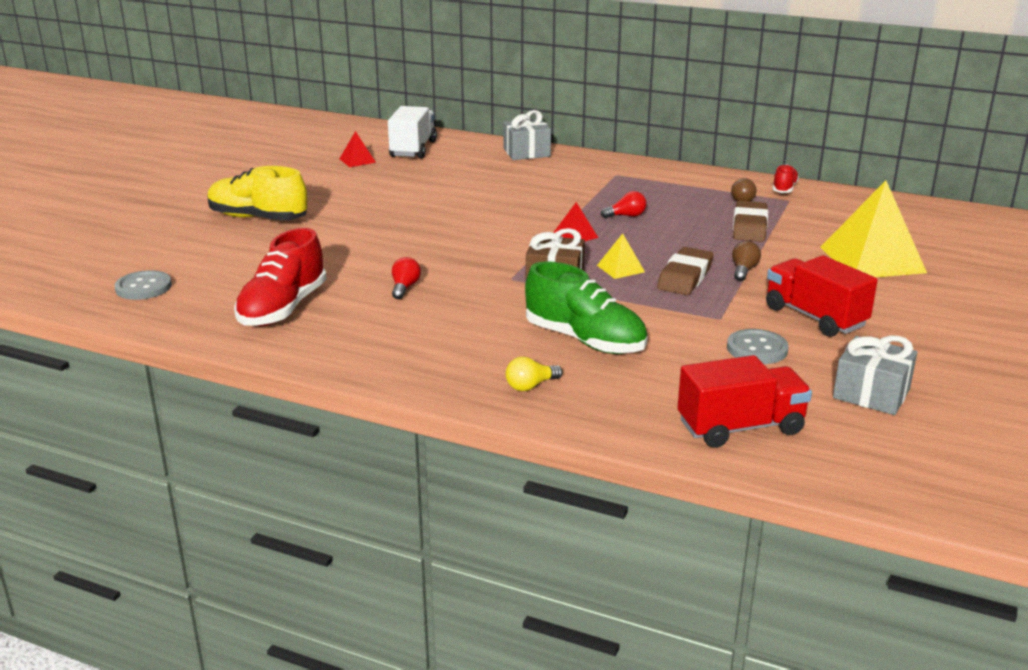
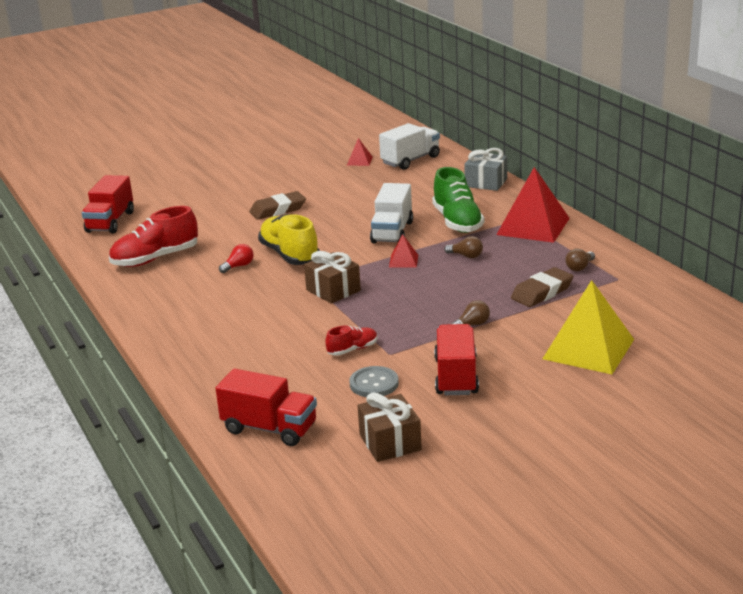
camera: 40 degrees right, 0 degrees up
grey button [114,270,172,300] -> red truck [82,175,134,234]
yellow shoe [208,166,307,221] -> yellow shoe moved to [258,214,320,265]
yellow light bulb [506,357,563,391] -> none
green shoe [525,261,647,354] -> green shoe moved to [432,167,484,233]
yellow pyramid [597,233,645,279] -> none
red light bulb [601,191,646,218] -> brown light bulb [444,236,483,258]
brown eraser [657,247,713,295] -> brown eraser moved to [249,191,306,220]
red shoe [772,164,799,193] -> red shoe moved to [325,326,378,356]
grey gift [833,336,917,415] -> brown gift [357,392,421,462]
none -> white truck [370,183,413,243]
none -> red pyramid [496,167,570,243]

